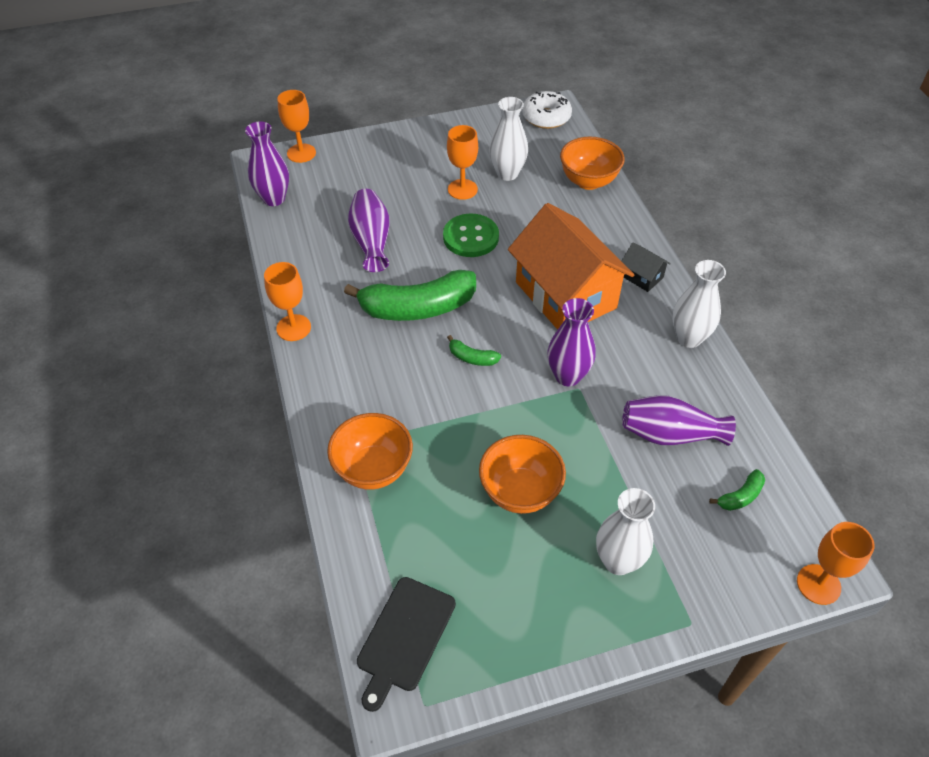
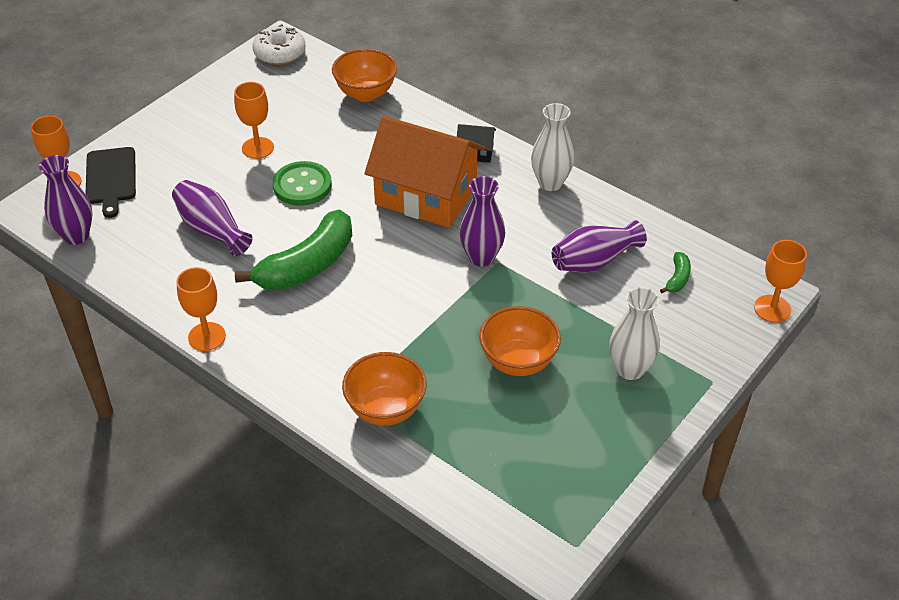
camera: 35 degrees left, 5 degrees down
black cutting board [357,577,456,712] -> black cutting board moved to [86,147,136,218]
green banana [447,335,501,366] -> none
white vase [489,97,528,181] -> none

